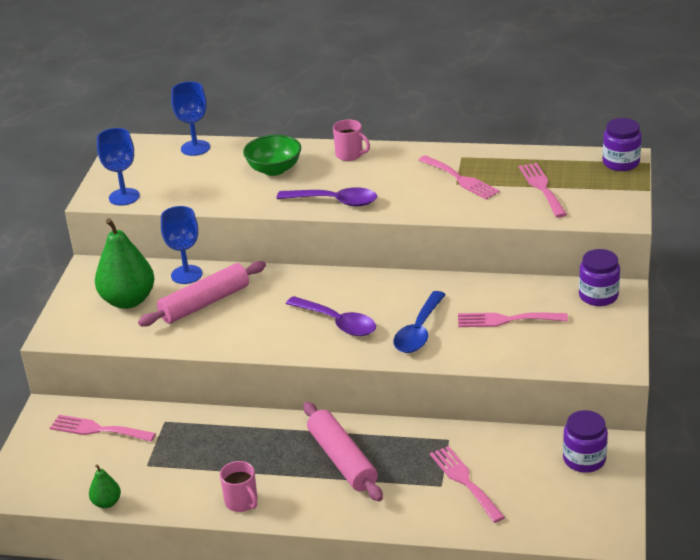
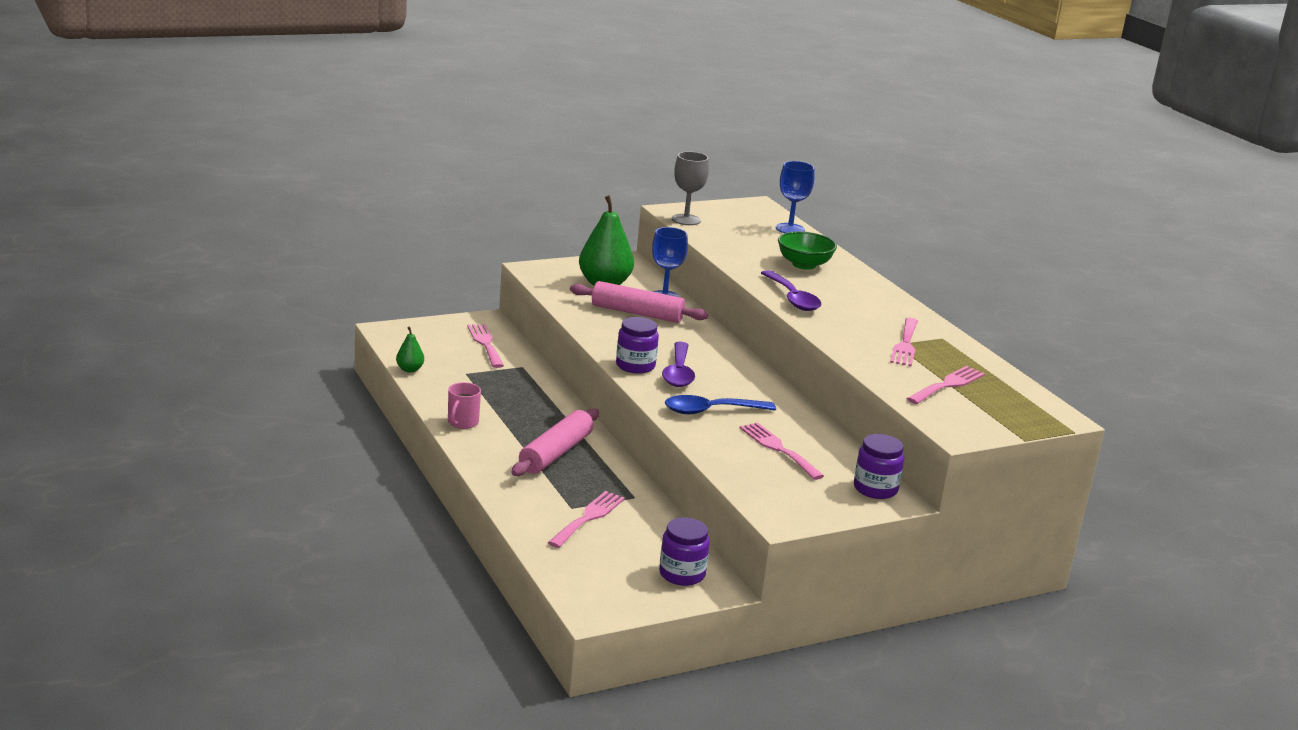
camera: 50 degrees right, 10 degrees down
blue goblet [97,128,140,206] -> grey goblet [672,151,709,225]
pink mug [333,119,370,161] -> none
purple jar [603,118,642,171] -> purple jar moved to [616,317,659,374]

